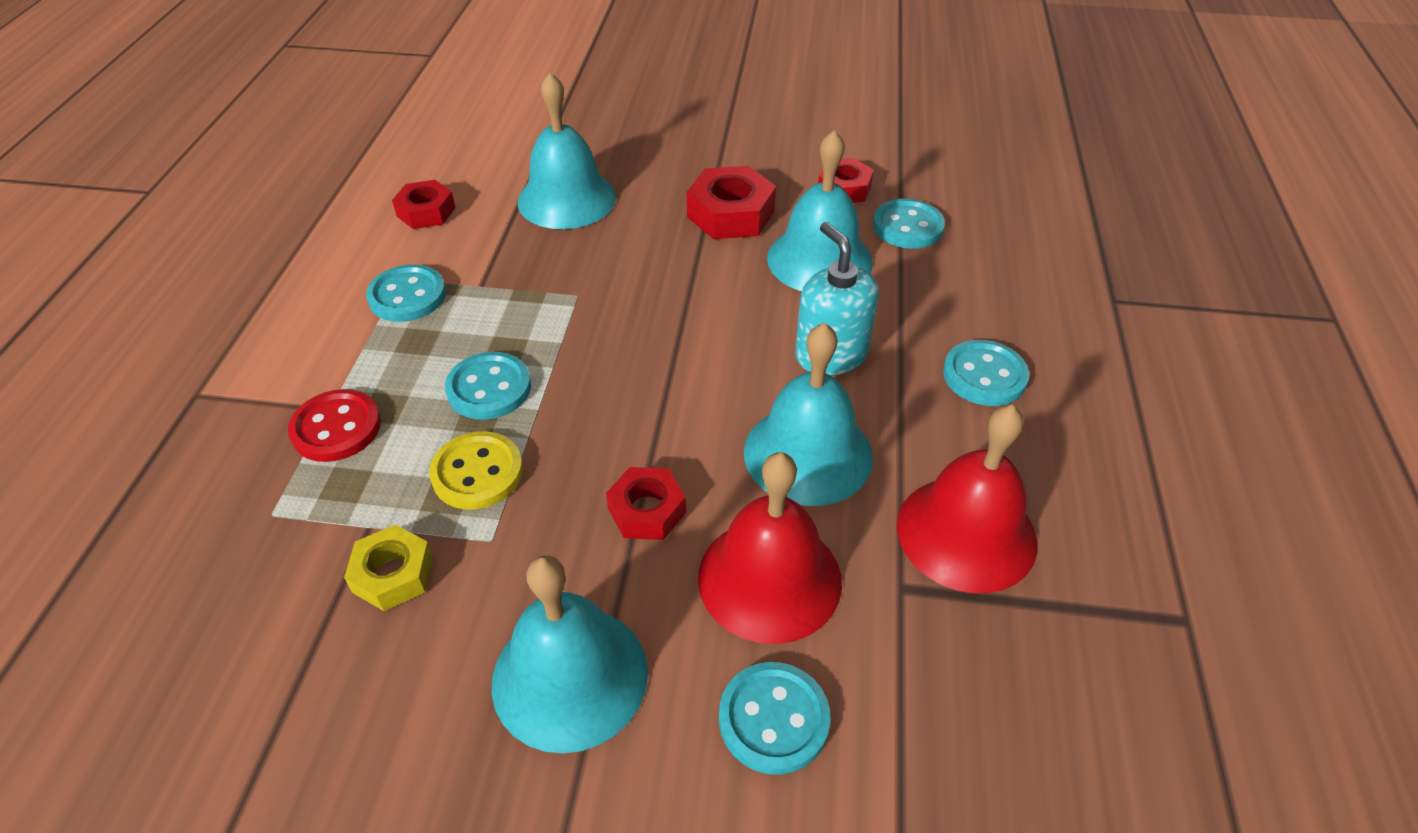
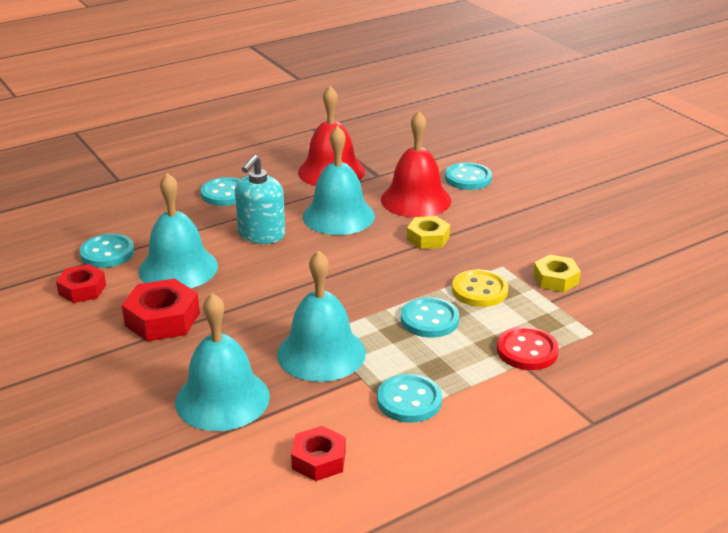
camera: 130 degrees left, 15 degrees down
turquoise bell [492,556,648,753] -> turquoise bell moved to [277,250,366,382]
red nut [606,467,686,540] -> yellow nut [407,216,450,249]

